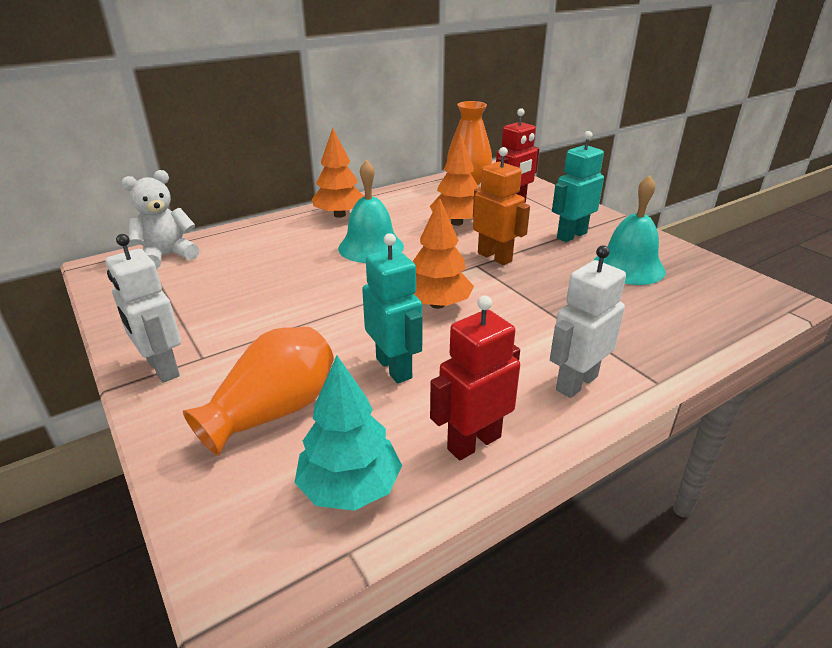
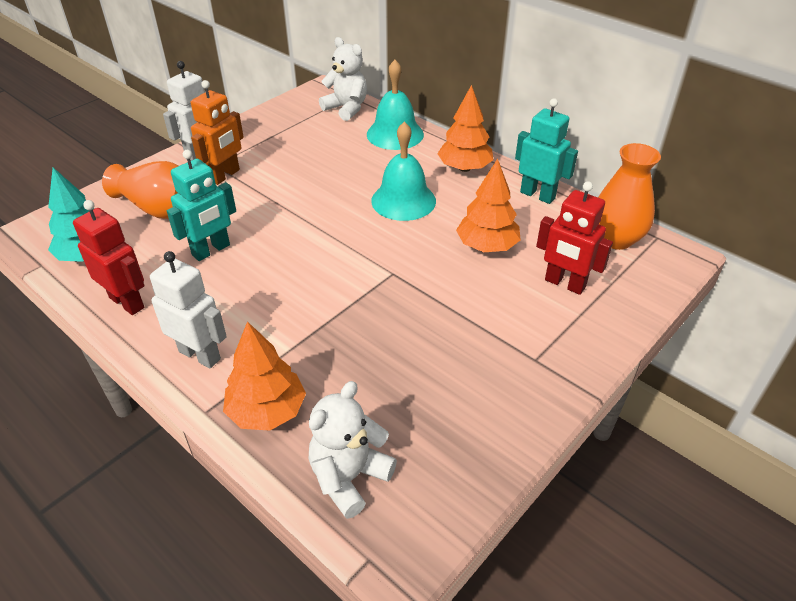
camera: 75 degrees right, 10 degrees up
orange tree [413,198,474,309] -> orange tree moved to [223,321,306,431]
orange robot [473,147,530,265] -> orange robot moved to [191,80,244,185]
turquoise robot [552,131,604,242] -> turquoise robot moved to [515,98,578,204]
turquoise bell [594,175,666,285] -> turquoise bell moved to [367,60,424,150]
none -> white teddy bear [309,381,397,519]

